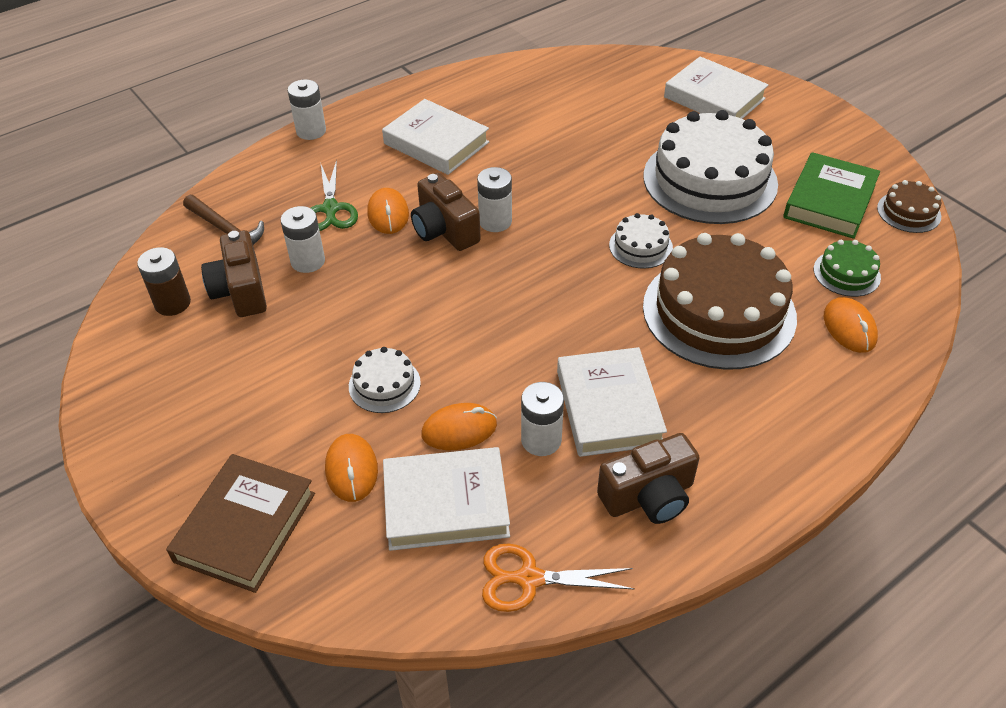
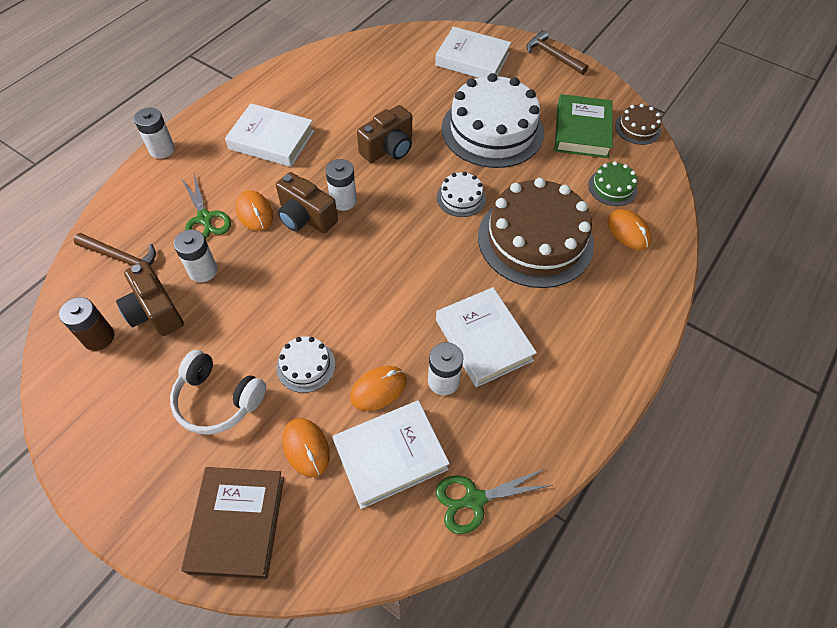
camera: 20 degrees left, 10 degrees up
orange scissors [482,544,635,612] -> green scissors [435,469,553,534]
brown camera [597,433,700,524] -> brown camera moved to [357,105,412,163]
none -> white headphones [170,350,266,435]
none -> brown hammer [527,30,588,75]

